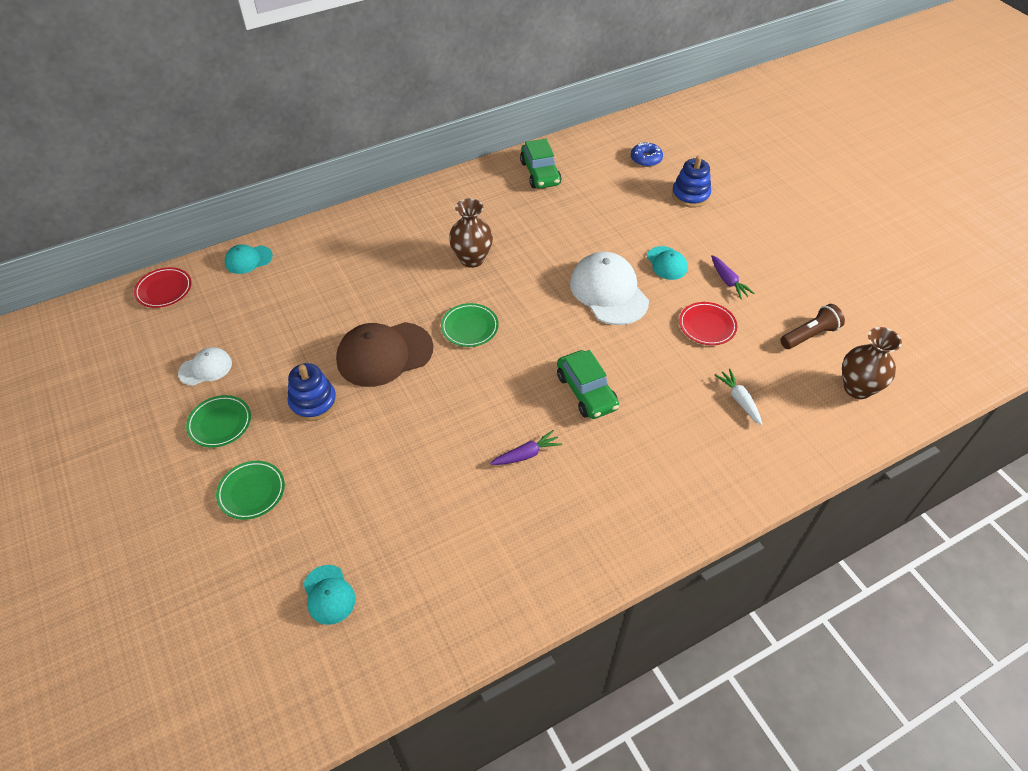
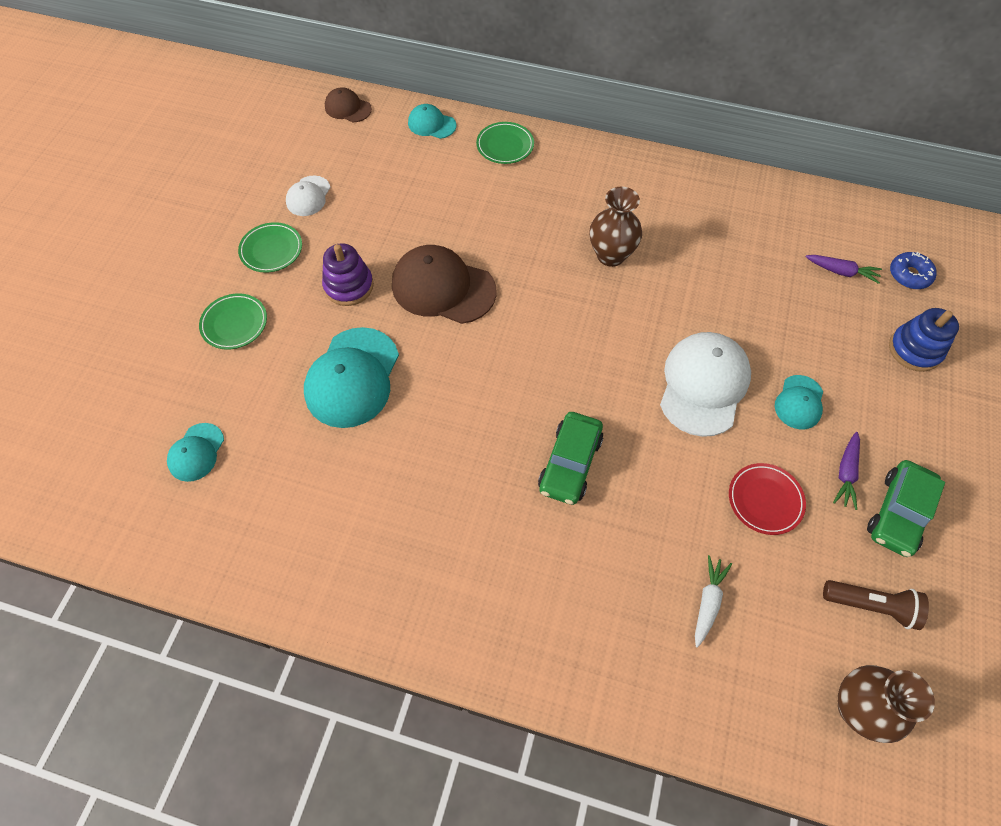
camera: 45 degrees right, 10 degrees up
red plate [134,267,191,308] -> brown cap [325,87,372,122]
white cap [178,347,232,386] -> white cap turned 90 degrees clockwise [286,176,331,216]
blue stacking toy [288,363,337,421] -> purple stacking toy [322,243,374,306]
green plate [441,303,499,347] -> green plate moved to [476,122,534,164]
purple carrot [490,430,562,465] -> purple carrot moved to [805,255,882,284]
green car [520,139,561,189] -> green car moved to [867,460,945,557]
none -> turquoise cap [304,327,399,428]

